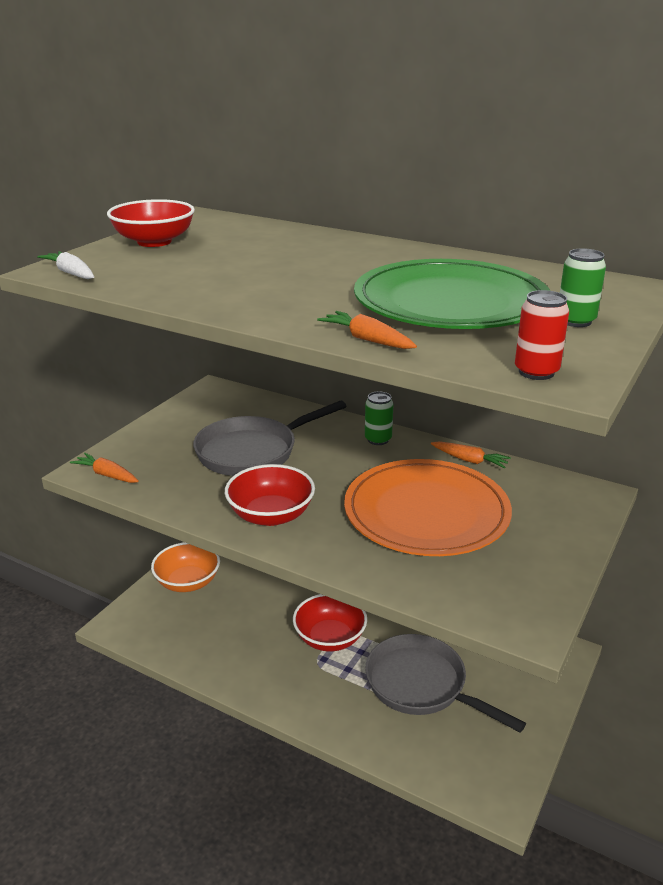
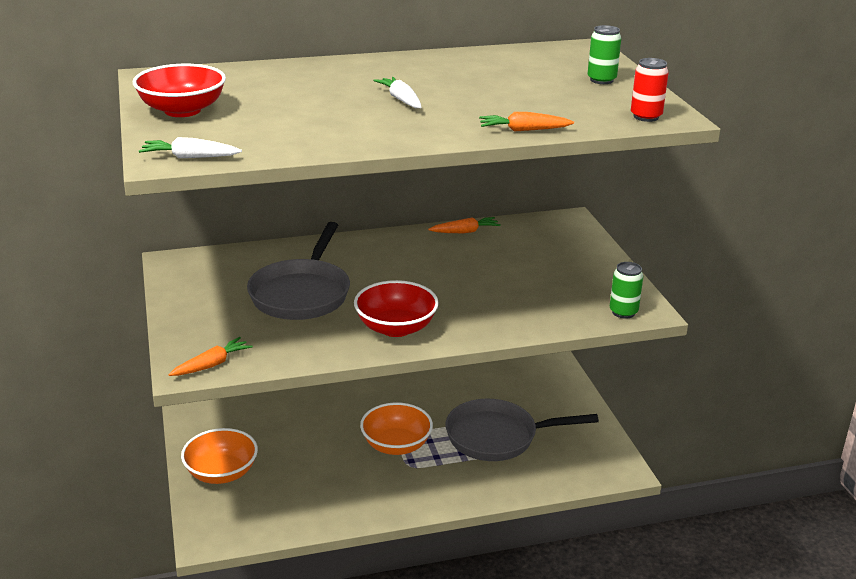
camera: 45 degrees left, 0 degrees up
orange carrot [70,453,139,483] -> orange carrot turned 150 degrees clockwise [169,337,253,376]
red bowl [293,594,367,651] -> orange bowl [360,402,433,455]
orange plate [344,459,512,556] -> none
green plate [354,259,550,329] -> none
green can [365,391,393,445] -> green can moved to [610,262,643,319]
none -> white carrot [373,77,422,108]

